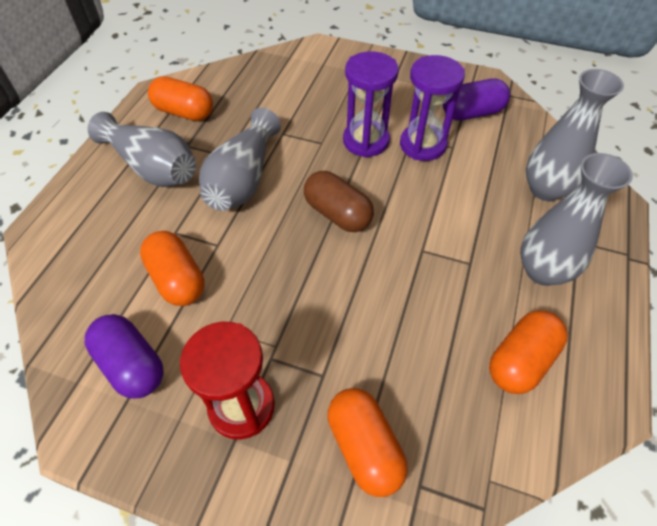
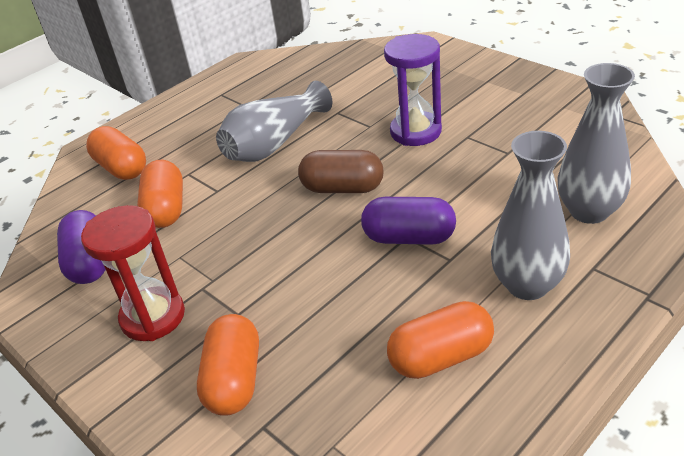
camera: 30 degrees right, 15 degrees down
grey vase [88,112,196,187] -> none
orange capsule [148,76,213,121] -> orange capsule moved to [86,126,146,180]
brown capsule [304,171,374,232] -> brown capsule turned 60 degrees counterclockwise [298,150,384,193]
purple hourglass [400,55,465,161] -> none
purple capsule [443,79,510,121] -> purple capsule moved to [361,197,456,245]

